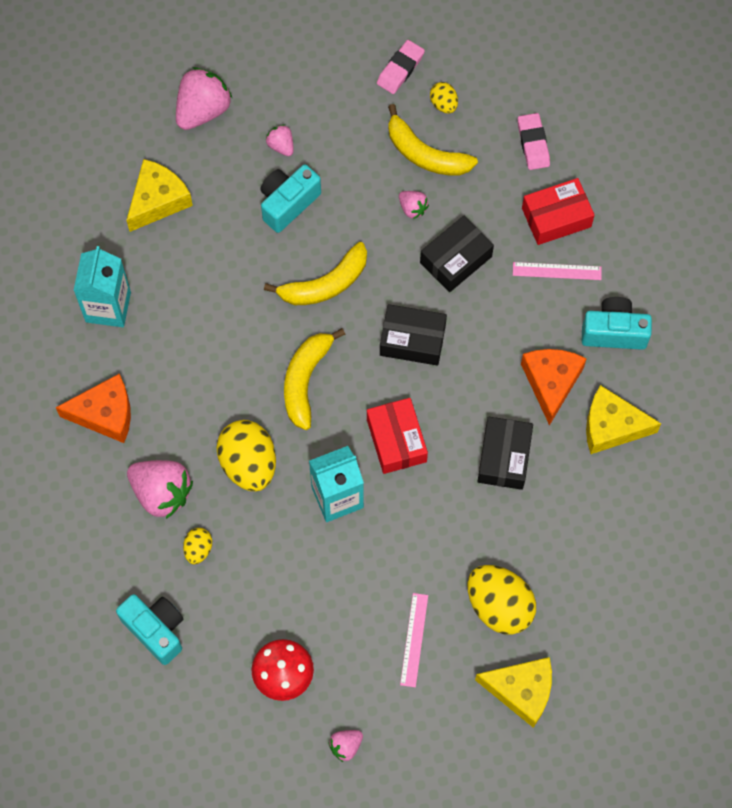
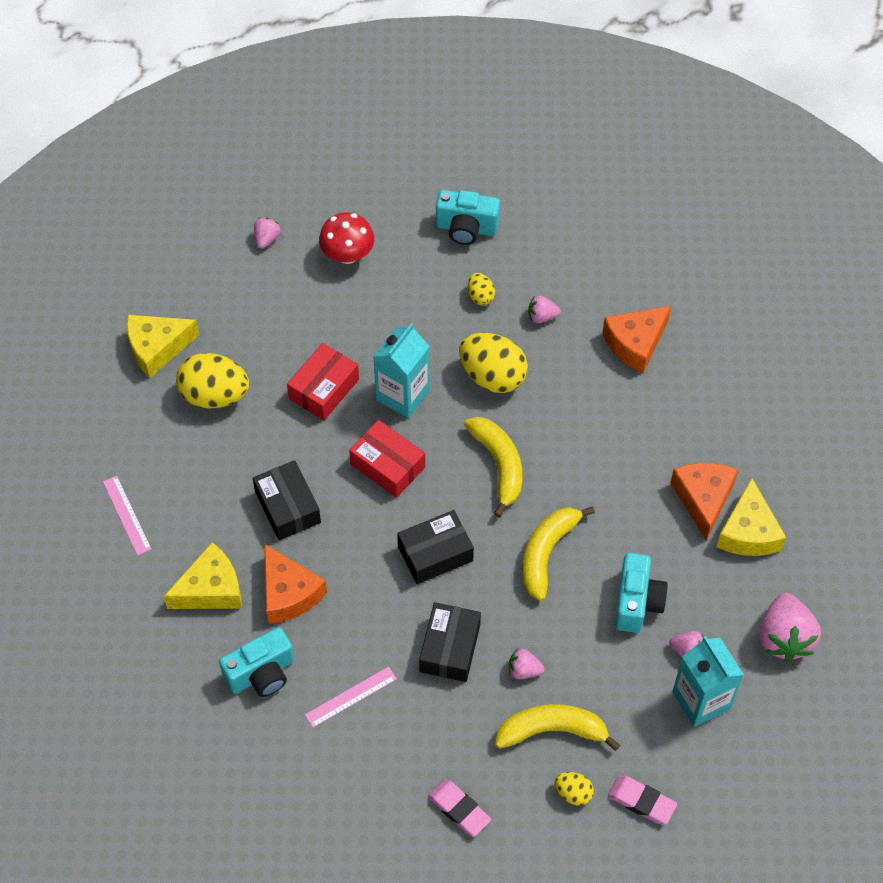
camera: 145 degrees right, 10 degrees down
turquoise carton [73,246,131,327] -> turquoise carton moved to [672,636,744,727]
pink strawberry [127,460,193,519] -> pink strawberry [528,295,561,323], size x0.51
pink eraser [377,40,425,94] -> pink eraser turned 60 degrees counterclockwise [608,776,677,825]
pink ruler [400,593,428,687] -> pink ruler moved to [103,476,151,556]
red box [522,178,595,245] -> red box moved to [287,343,359,420]
none -> orange cheese [670,463,738,540]

